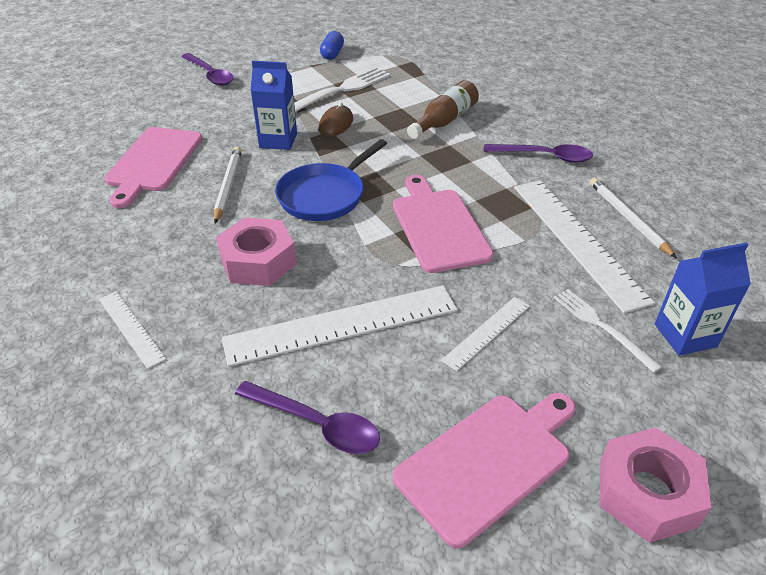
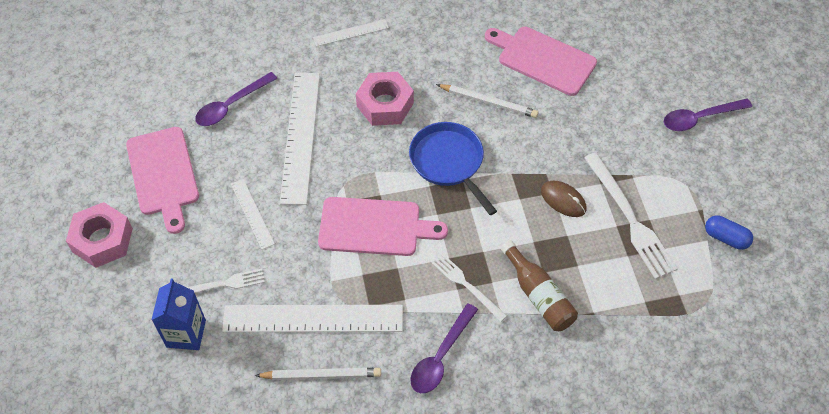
camera: 110 degrees right, 15 degrees up
blue carton [250,61,297,150] -> none
none -> white fork [431,253,507,322]

